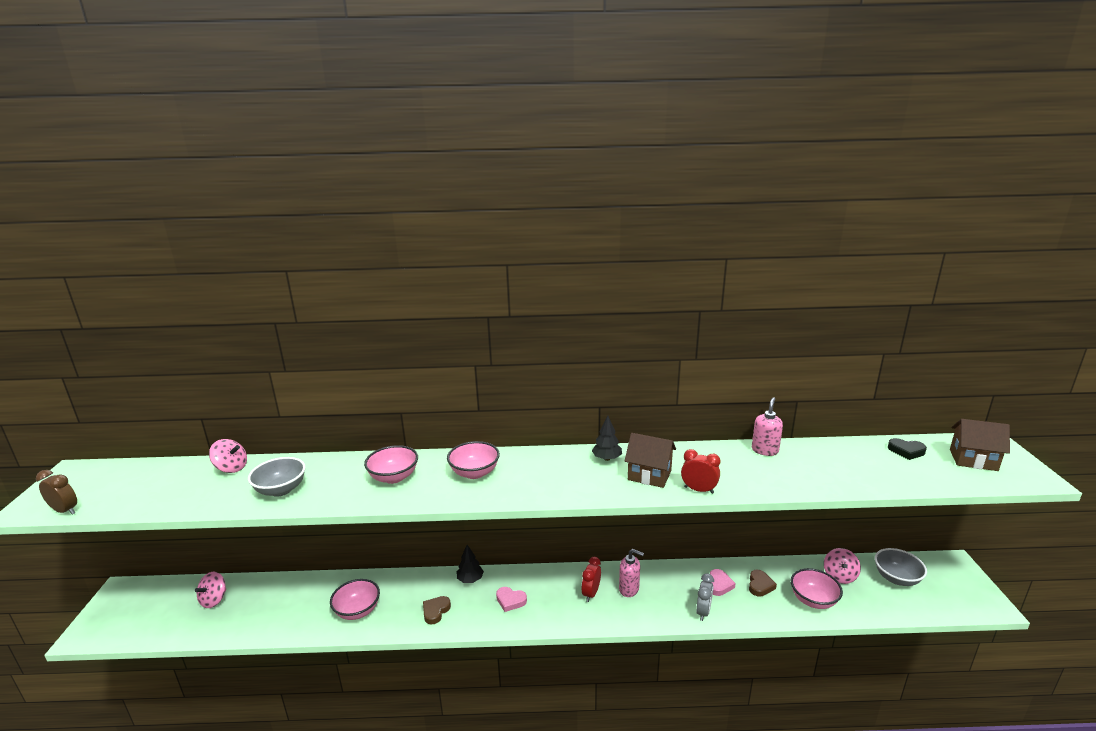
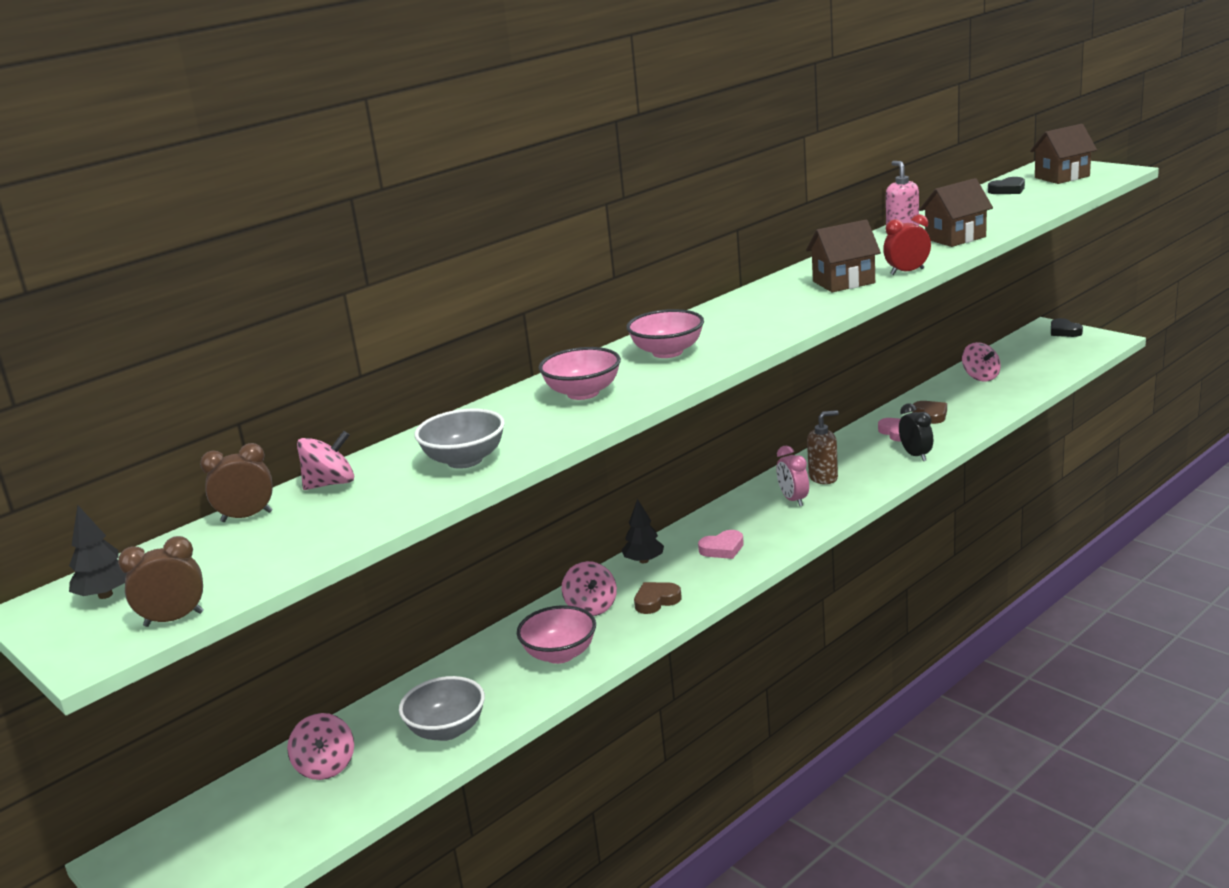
camera: 40 degrees left, 0 degrees up
brown heart [423,596,451,624] -> brown heart turned 75 degrees clockwise [634,582,682,614]
red clock [581,557,601,602] -> pink clock [776,446,809,506]
black tree [592,416,622,461] -> black tree moved to [69,505,127,599]
pink soap dispenser [619,549,644,597] -> brown soap dispenser [807,410,839,484]
grey clock [696,573,714,621] -> black clock [899,403,933,461]
pink bowl [791,568,843,609] -> none
grey bowl [875,548,927,586] -> grey bowl moved to [399,676,485,741]
none -> brown clock [200,443,273,522]
none -> pink spinning top [561,561,617,616]
none -> brown house [919,178,993,247]
none -> black heart [1051,318,1083,337]

